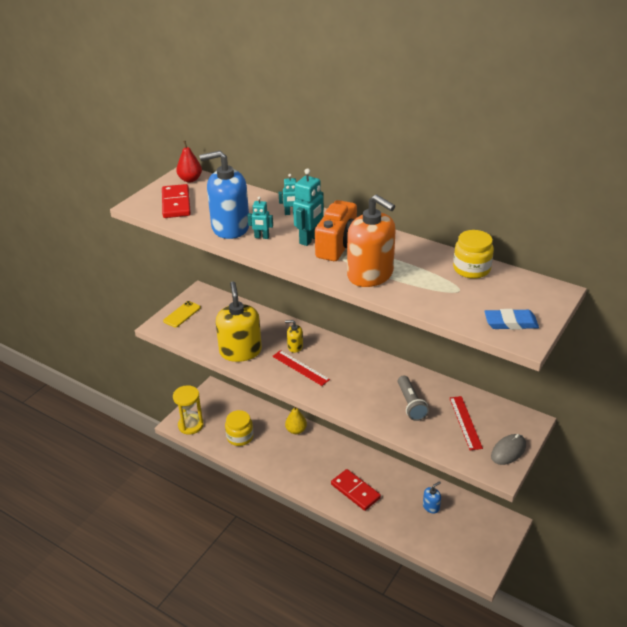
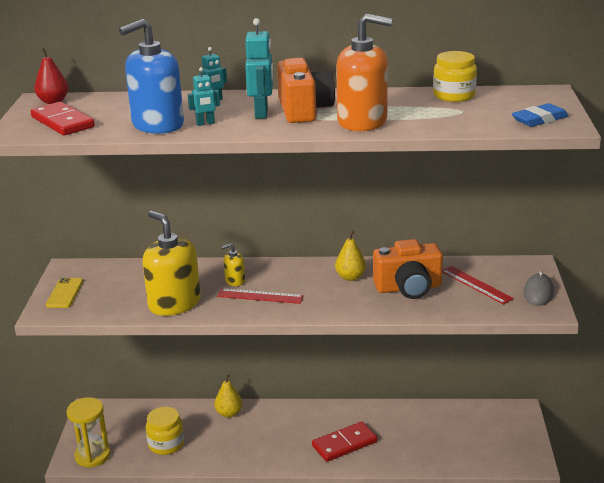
camera: 30 degrees left, 10 degrees down
red domino [331,469,381,511] -> red domino turned 45 degrees counterclockwise [312,421,377,462]
grey flashlight [398,375,429,421] -> orange camera [373,239,443,299]
blue soap dispenser [423,481,441,514] -> none
none -> yellow pear [335,231,366,281]

